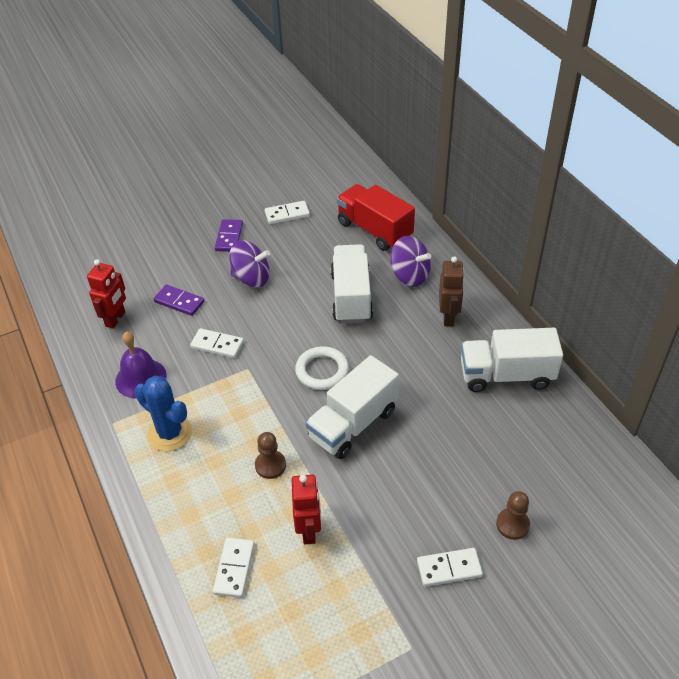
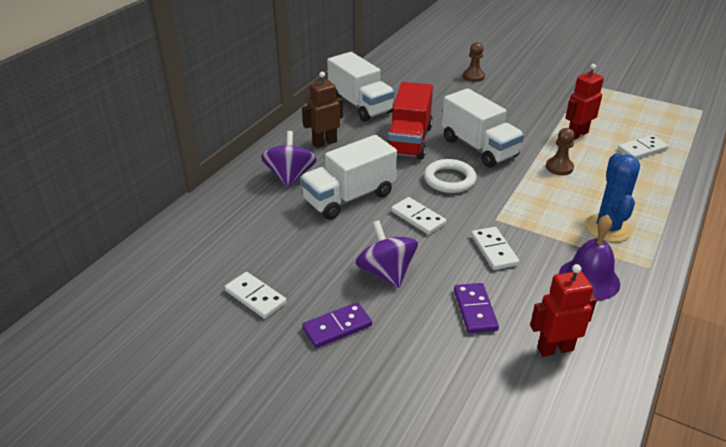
camera: 125 degrees left, 10 degrees down
white truck [306,355,399,459] -> white truck turned 45 degrees clockwise [442,88,524,168]
red truck [336,184,415,251] -> red truck moved to [387,82,433,159]
white domino [417,548,483,587] -> white domino moved to [391,197,446,235]

